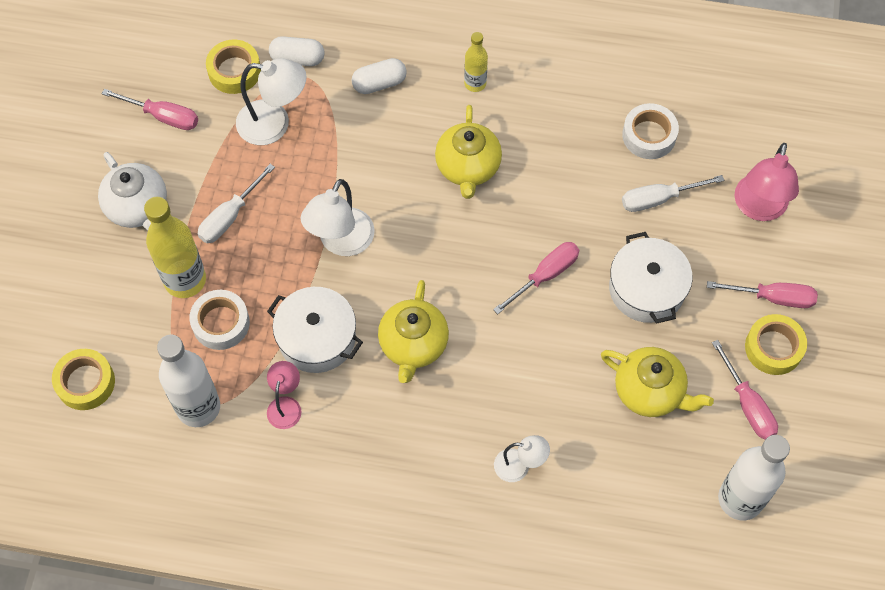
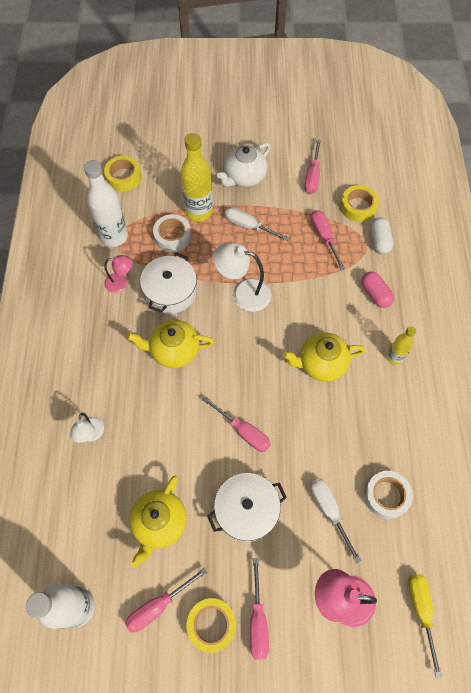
camera: 80 degrees right, 0 degrees up
white lamp [236,58,307,145] -> pink screwdriver [311,210,345,270]
white capsule [352,58,407,94] -> pink capsule [361,271,394,308]
none -> yellow screwdriver [408,574,442,678]

